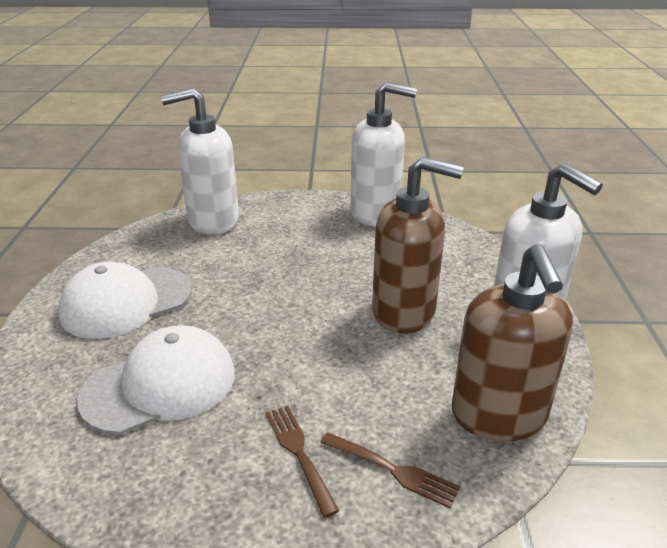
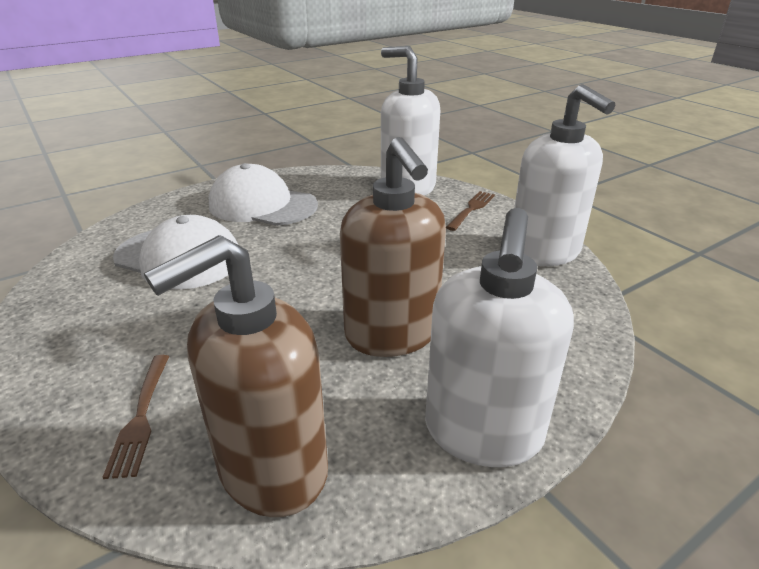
camera: 55 degrees right, 0 degrees up
brown fork [266,406,339,517] -> brown fork moved to [446,191,495,231]

